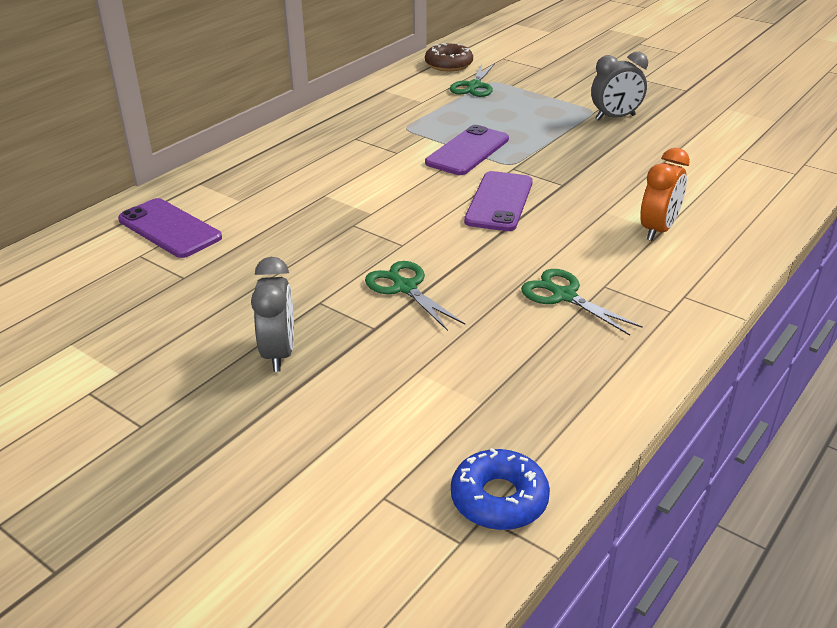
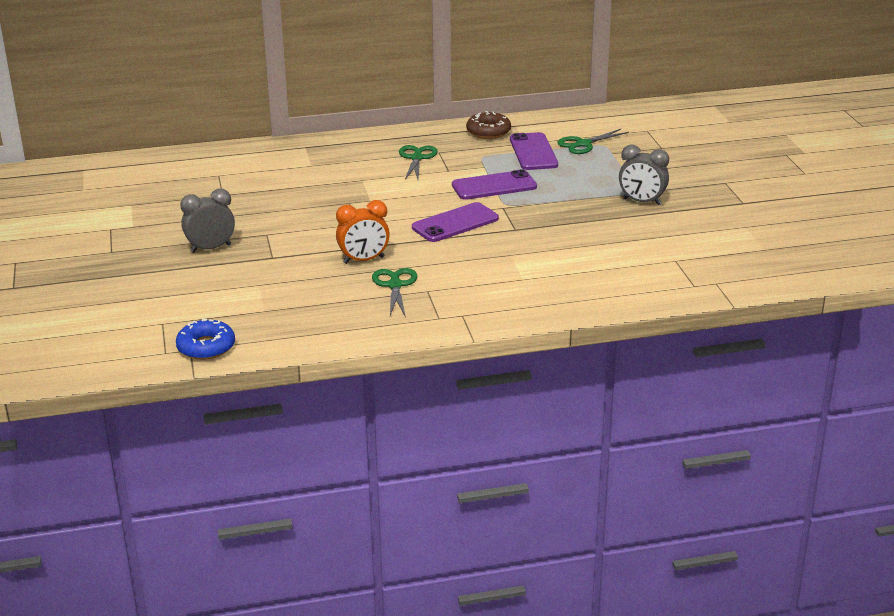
camera: 40 degrees right, 5 degrees down
purple phone [118,198,222,258] -> purple phone moved to [510,132,558,170]
grey clock [251,257,294,372] -> grey clock turned 150 degrees counterclockwise [180,189,235,253]
green scissors [365,261,465,331] -> green scissors moved to [399,145,438,180]
brown donut [425,43,473,71] -> brown donut moved to [466,111,511,139]
orange clock [640,148,690,241] -> orange clock moved to [336,200,390,264]

